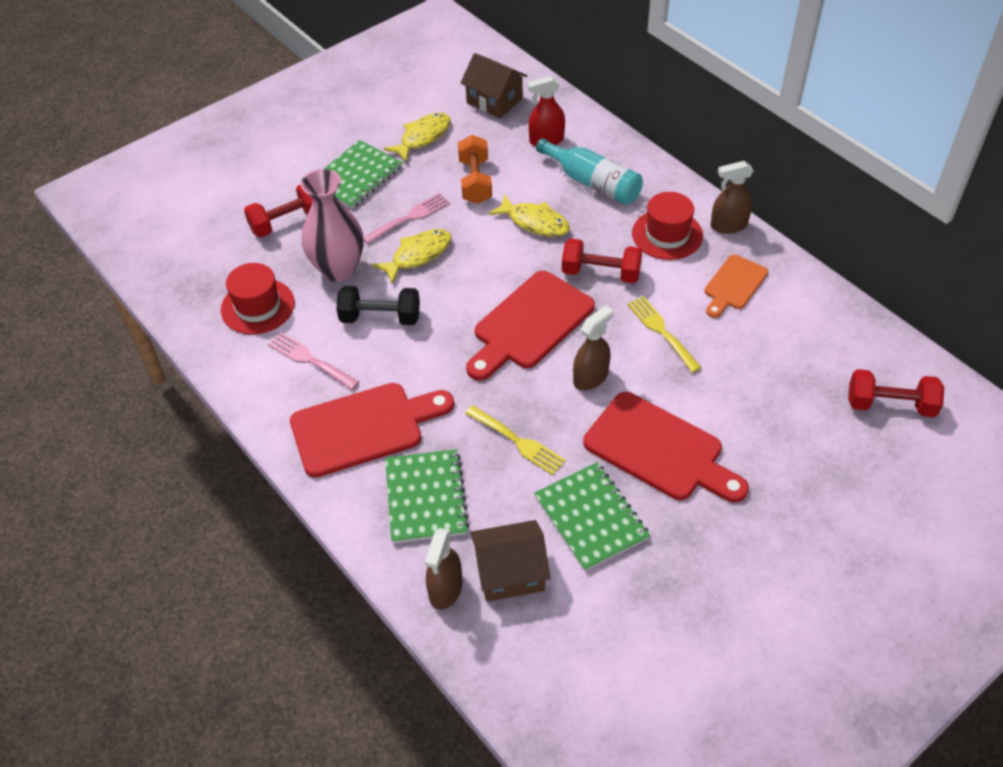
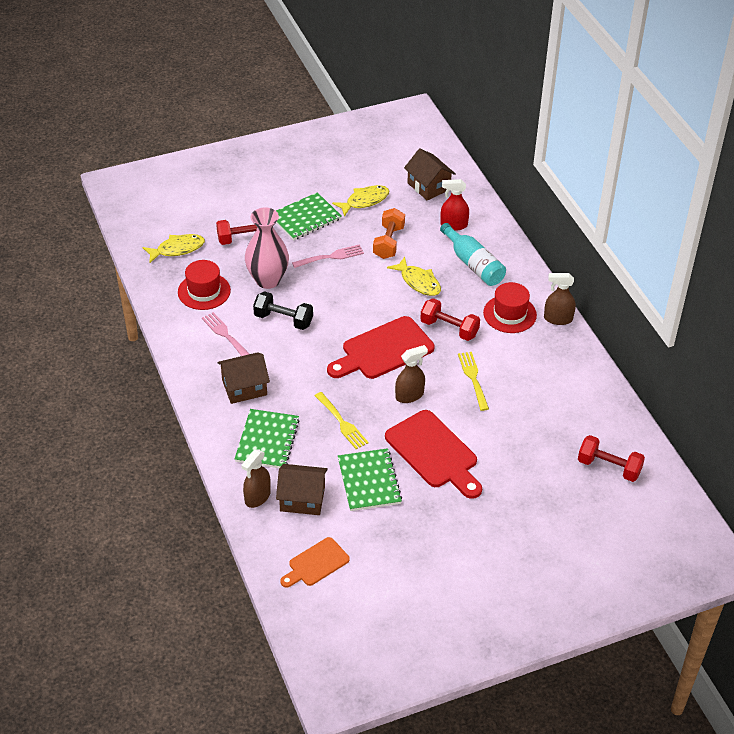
camera: 15 degrees right, 5 degrees down
red cutting board [290,383,454,478] -> brown house [217,352,270,404]
yellow fish [372,229,452,284] -> yellow fish moved to [142,234,205,263]
orange cutting board [705,255,768,318] -> orange cutting board moved to [280,537,350,588]

